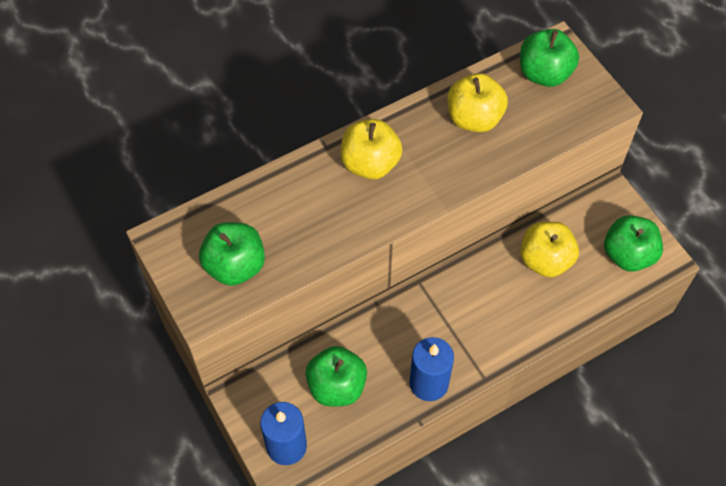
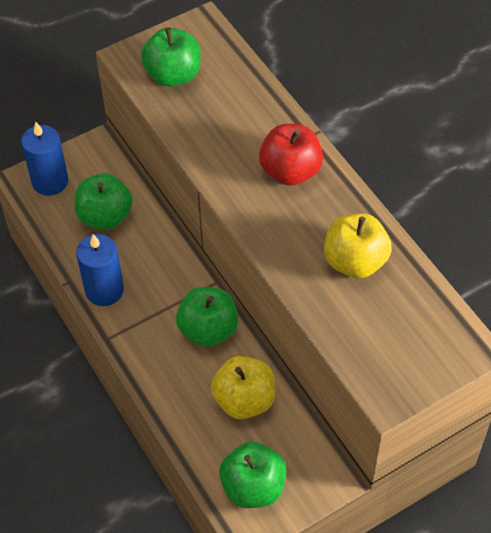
camera: 90 degrees right, 5 degrees down
yellow apple [341,119,402,179] -> red apple [259,124,323,186]
green apple [520,29,579,87] -> green apple moved to [176,287,238,347]

